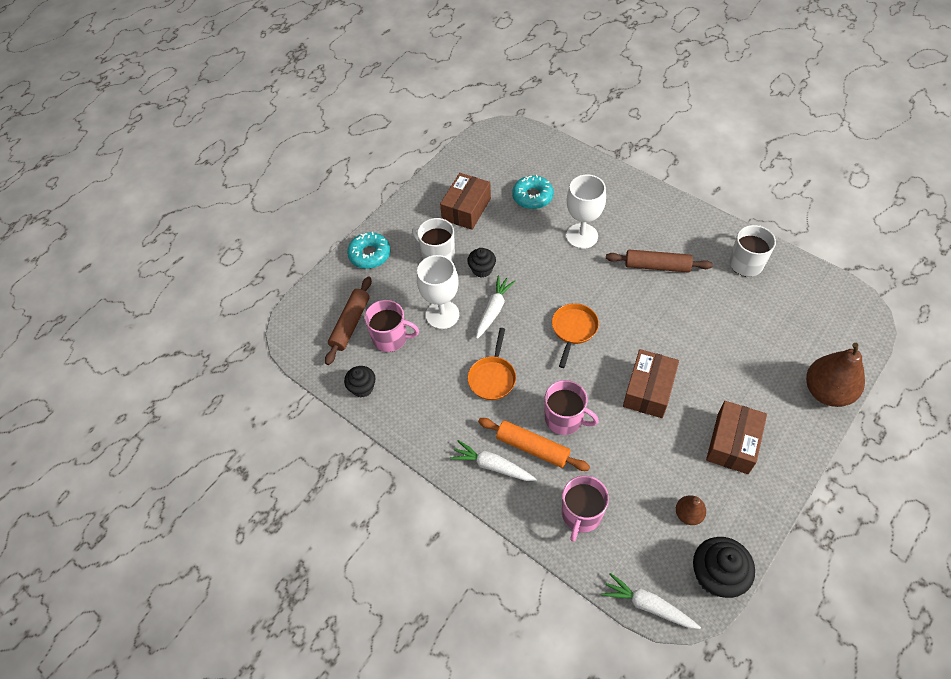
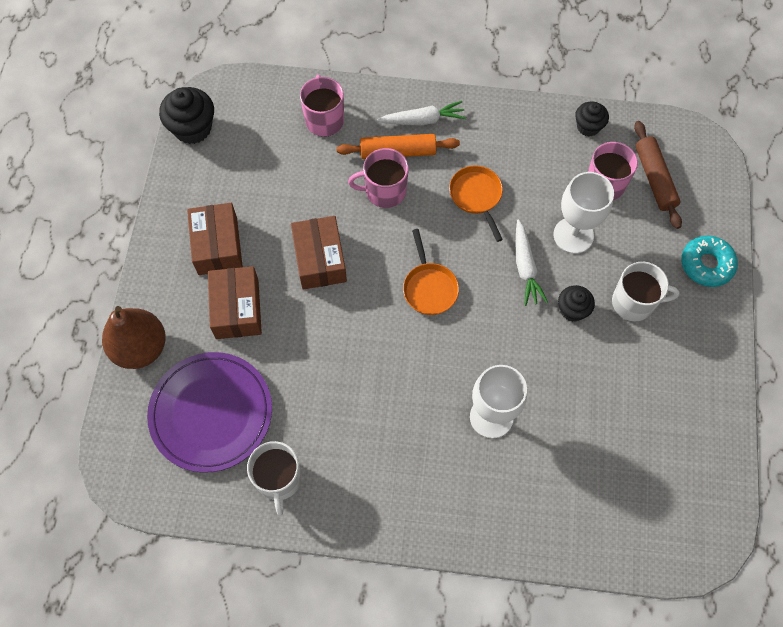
camera: 145 degrees right, 10 degrees up
brown box [440,173,491,230] -> brown box moved to [208,266,262,339]
turquoise donut [512,175,554,209] -> none
white carrot [602,573,701,629] -> none
brown rolling pin [606,249,713,273] -> none
brown pear [676,495,706,525] -> none
none -> purple plate [147,352,272,472]

